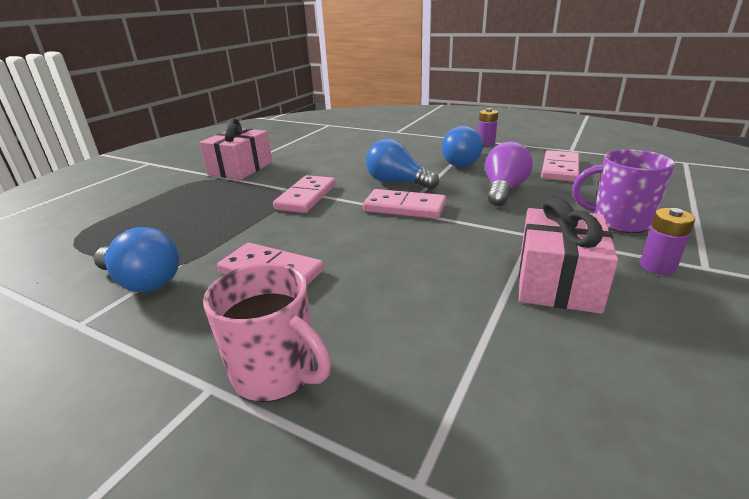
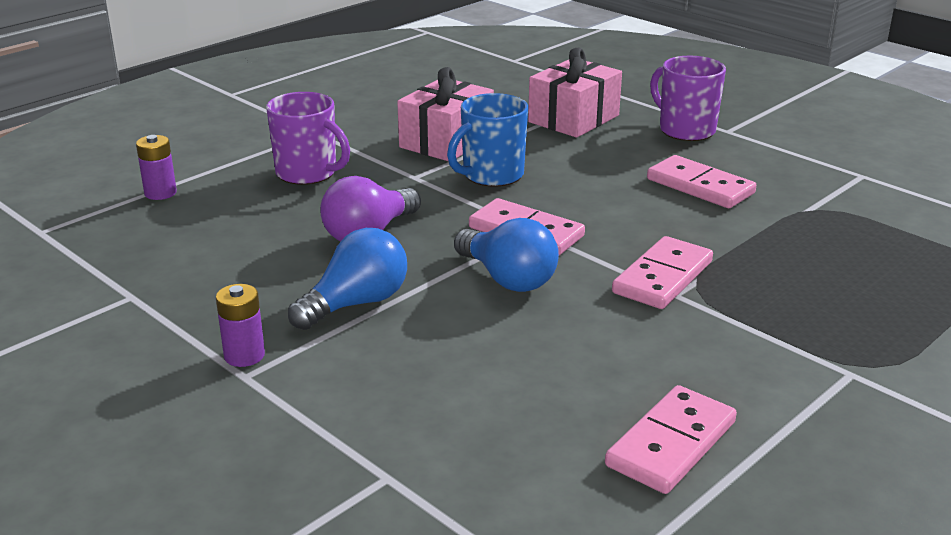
camera: 165 degrees left, 0 degrees up
blue light bulb [94,227,179,292] -> none
pink gift [199,118,272,180] -> pink gift moved to [528,47,622,138]
pink mug [203,263,331,402] -> purple mug [650,56,726,141]
pink domino [541,150,579,182] -> pink domino moved to [605,385,737,494]
purple battery [640,208,695,275] -> purple battery moved to [136,135,177,200]
none -> blue mug [447,93,528,187]

